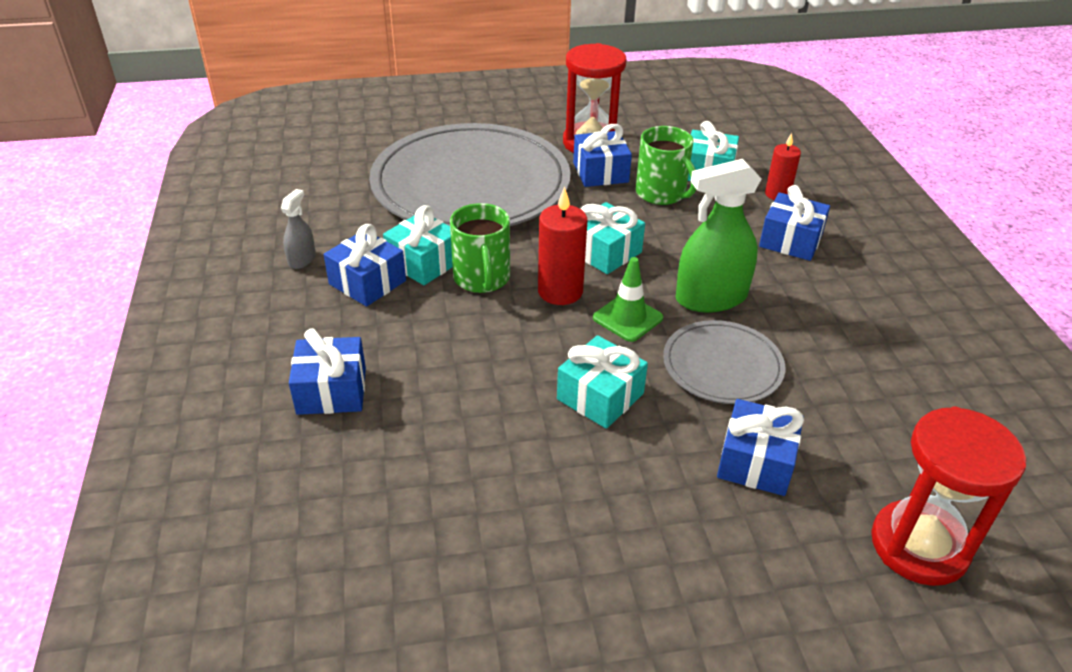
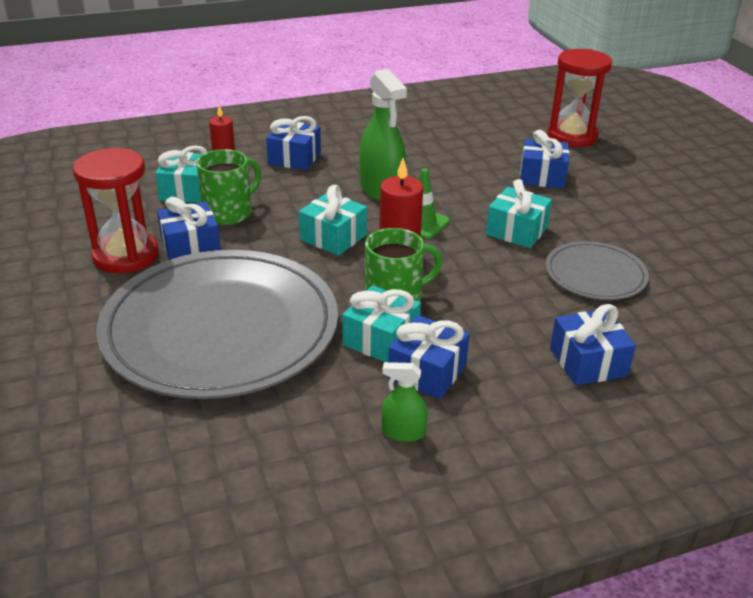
camera: 100 degrees left, 5 degrees down
grey spray bottle [281,189,316,269] -> green spray bottle [382,362,428,442]
grey plate [663,320,786,404] -> grey plate moved to [546,241,649,300]

